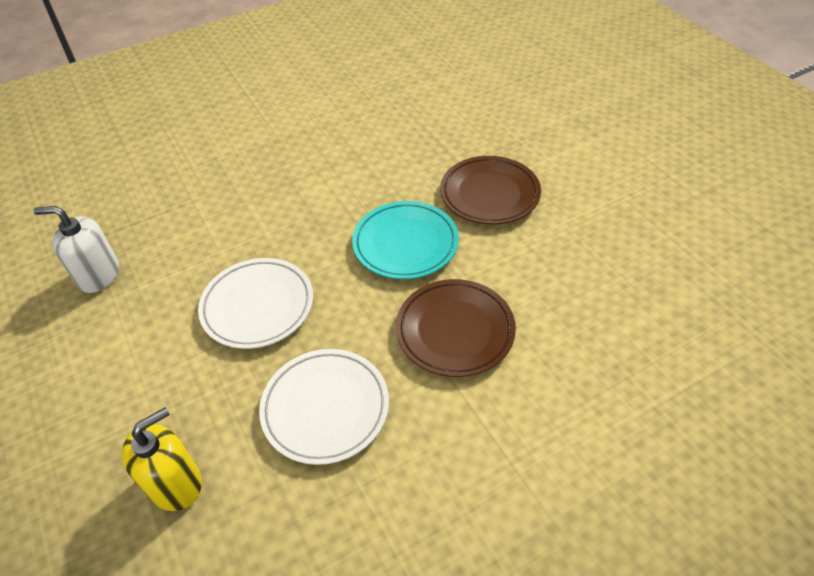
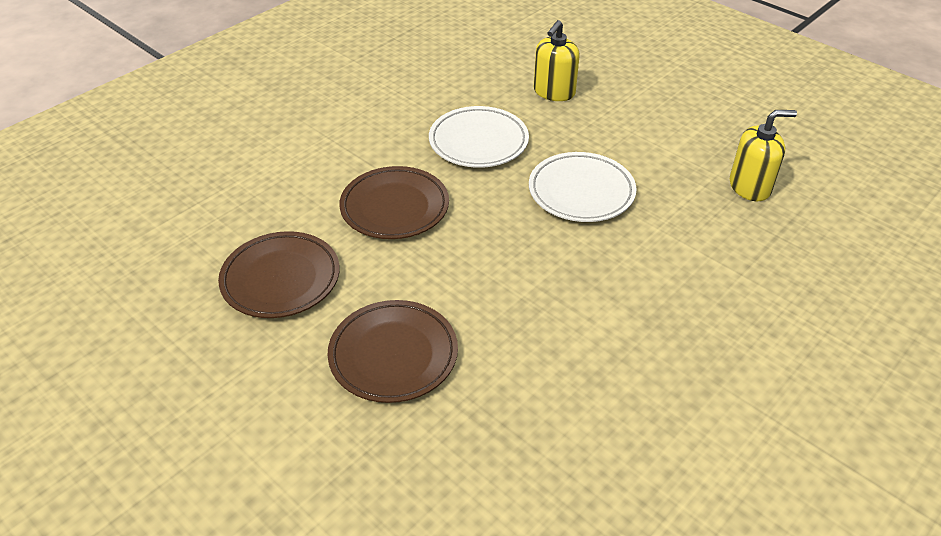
camera: 160 degrees right, 5 degrees down
white soap dispenser [33,206,119,293] -> yellow soap dispenser [730,110,797,201]
turquoise plate [352,201,459,279] -> none
none -> brown plate [218,231,339,318]

